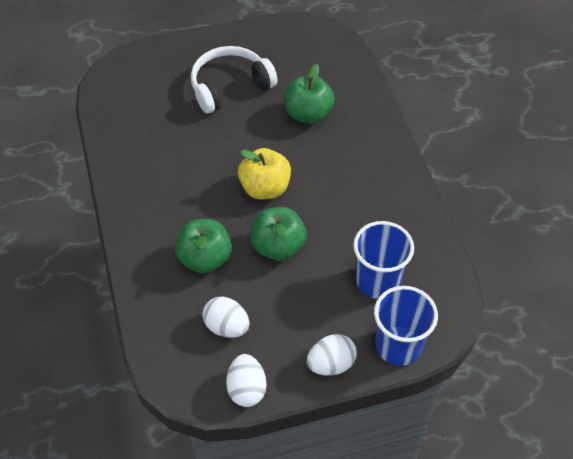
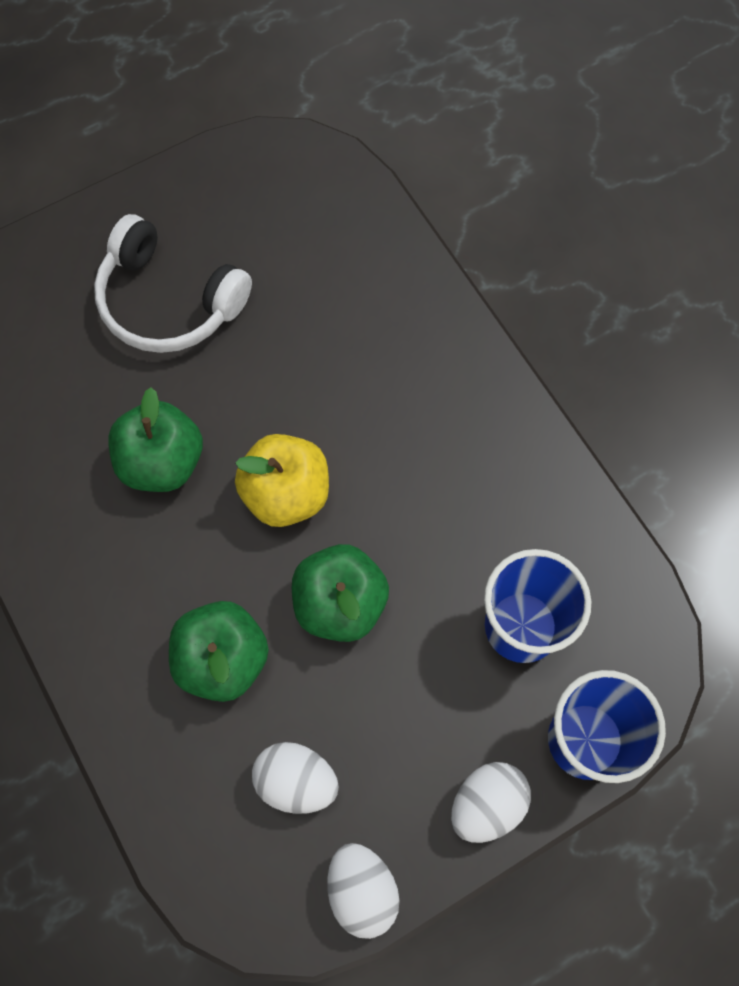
camera: 15 degrees left, 15 degrees up
white headphones [191,46,278,113] -> white headphones turned 105 degrees counterclockwise [94,214,252,353]
green apple [285,64,335,124] -> green apple moved to [108,387,203,492]

